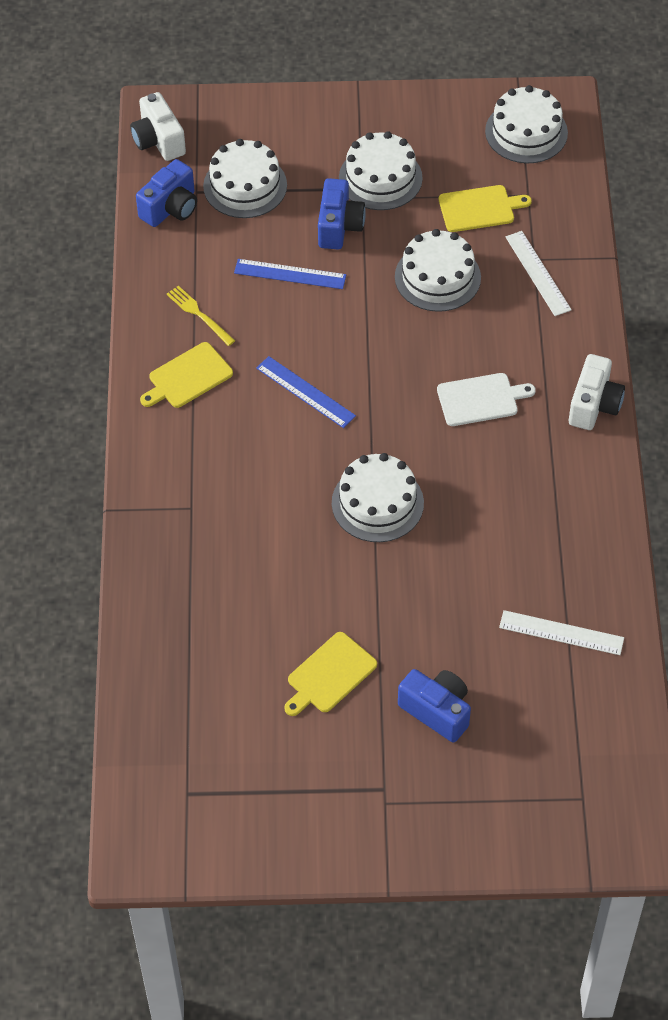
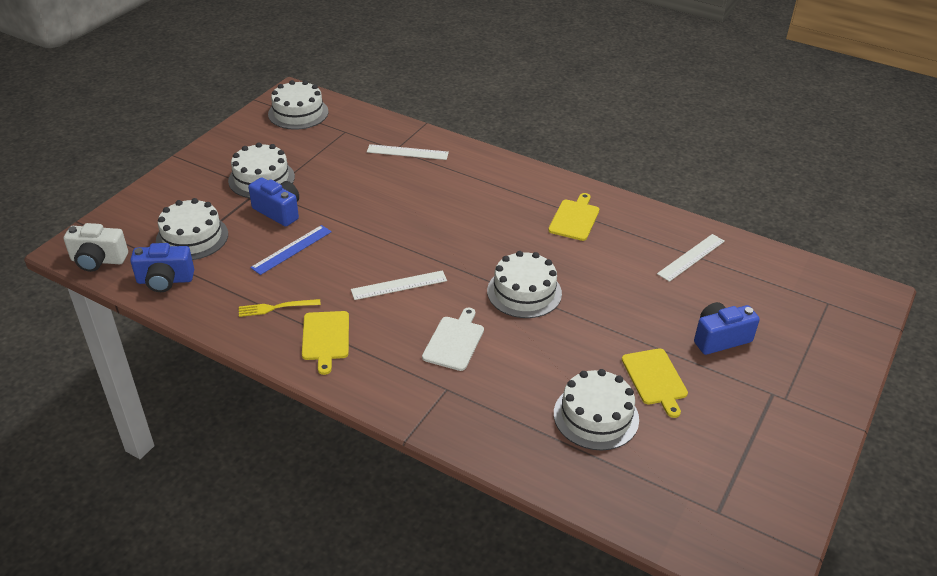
camera: 60 degrees left, 15 degrees down
blue camera [136,159,197,227] -> blue camera turned 105 degrees clockwise [130,243,194,292]
blue ruler [256,356,356,428] -> white ruler [351,270,447,300]
white cake [395,229,481,312] -> white cake moved to [554,369,639,450]
white cutting board [437,373,536,426] -> white cutting board moved to [422,308,484,371]
yellow cutting board [439,185,532,232] -> yellow cutting board moved to [548,193,599,241]
white camera [569,354,625,430] -> none

